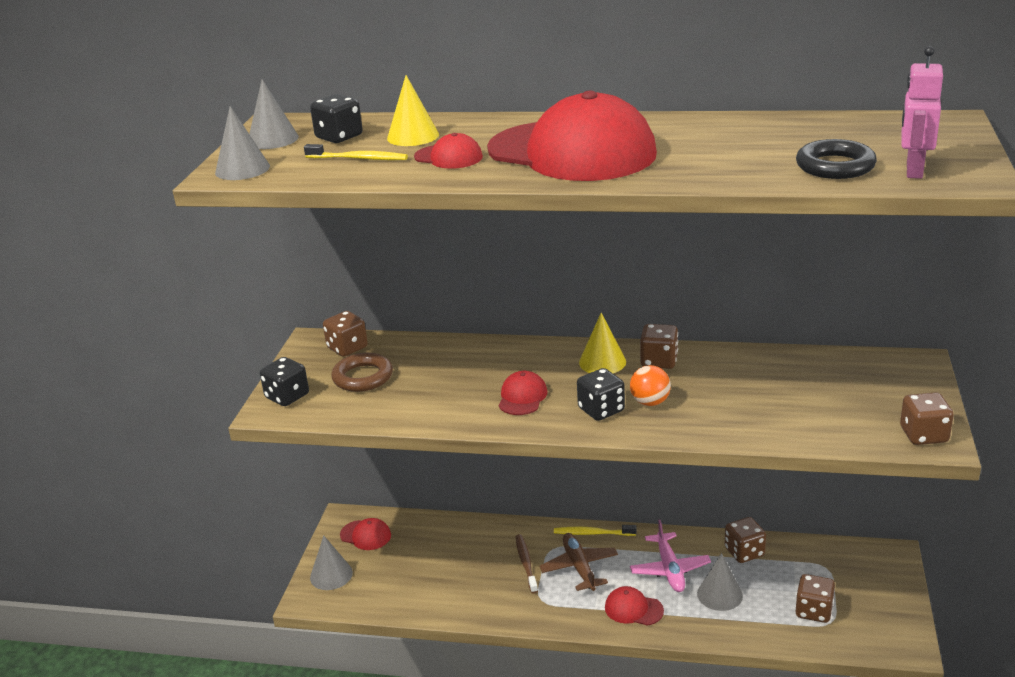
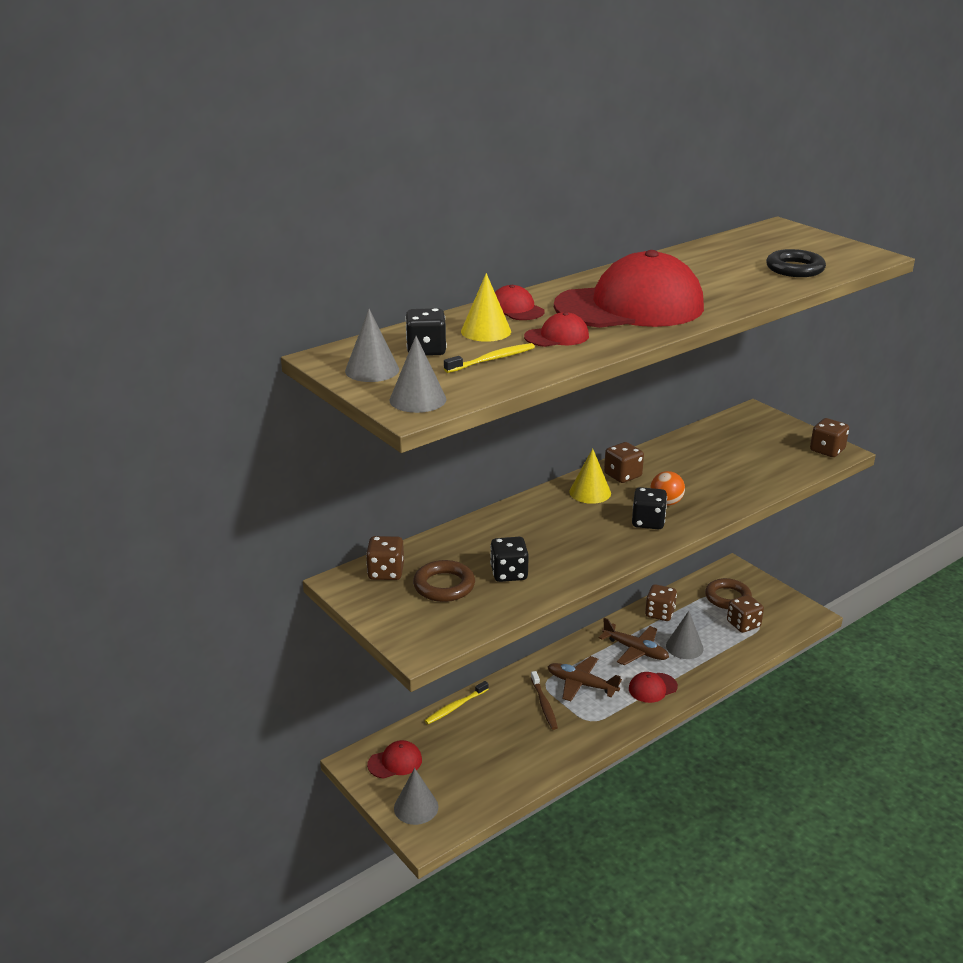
camera: 50 degrees left, 0 degrees up
black dice [260,357,309,406] -> black dice moved to [490,537,529,582]
red cap [499,371,547,415] -> red cap moved to [495,285,545,320]
brown toothbrush [515,534,538,594] -> brown toothbrush turned 135 degrees counterclockwise [531,671,558,730]
yellow toothbrush [554,525,636,536] -> yellow toothbrush moved to [425,681,488,724]
pink plane [630,520,711,592] -> brown plane [599,618,669,665]
pink robot [901,46,943,179] -> none
none -> brown ring [705,578,752,609]

